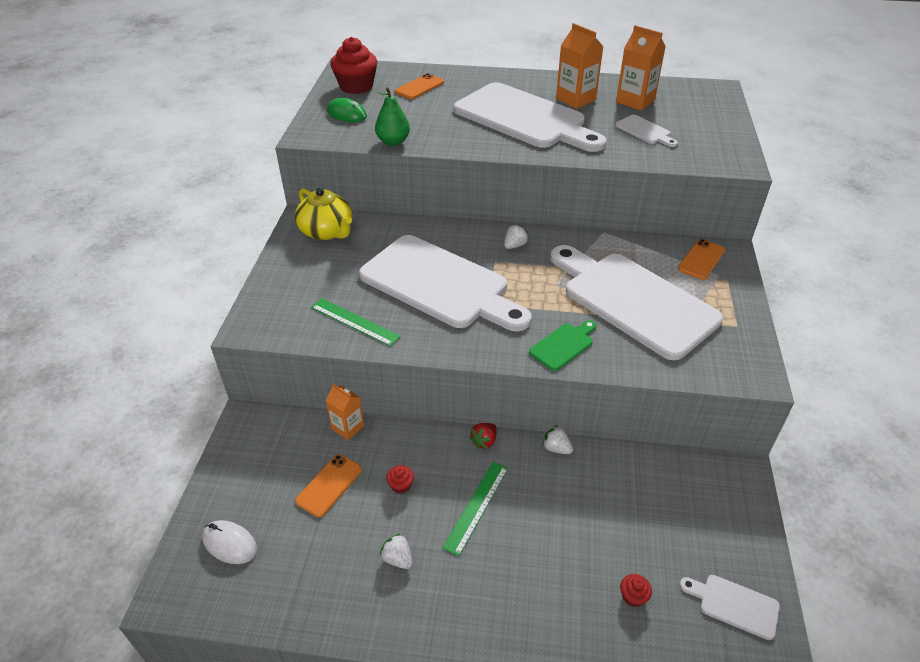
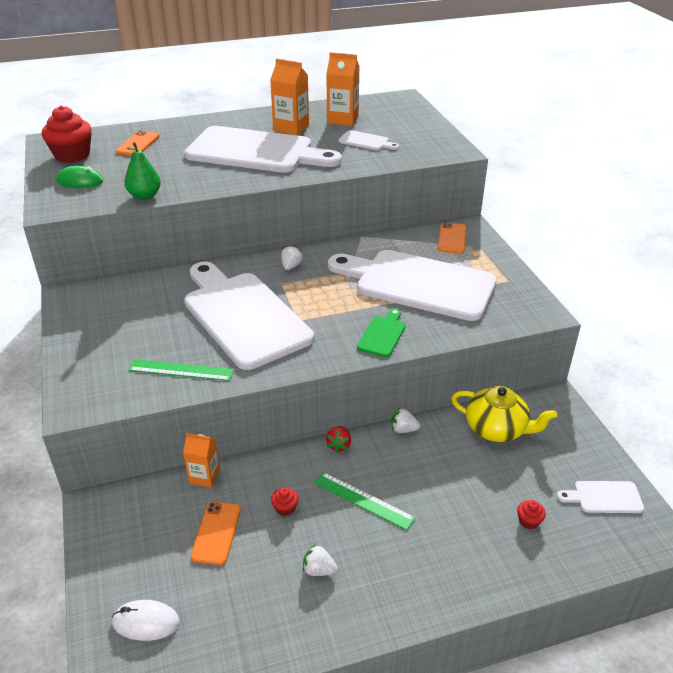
camera: 25 degrees left, 5 degrees down
yellow teapot [295,188,352,240] -> yellow teapot moved to [451,386,557,442]
white cutting board [359,235,532,331] -> white cutting board turned 135 degrees counterclockwise [184,262,314,370]
green ruler [442,462,508,556] -> green ruler turned 60 degrees counterclockwise [314,472,415,530]

